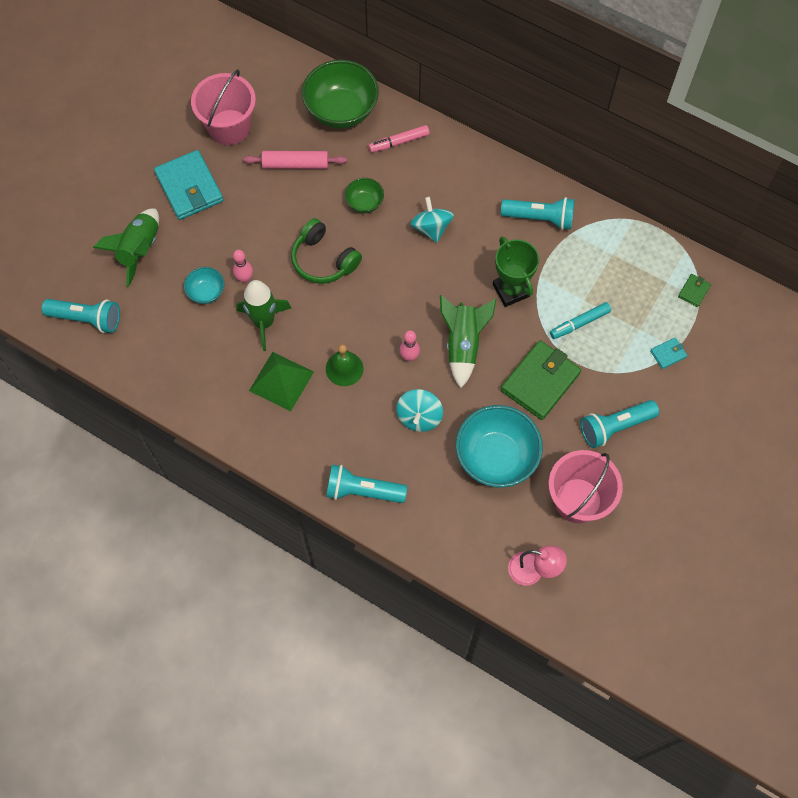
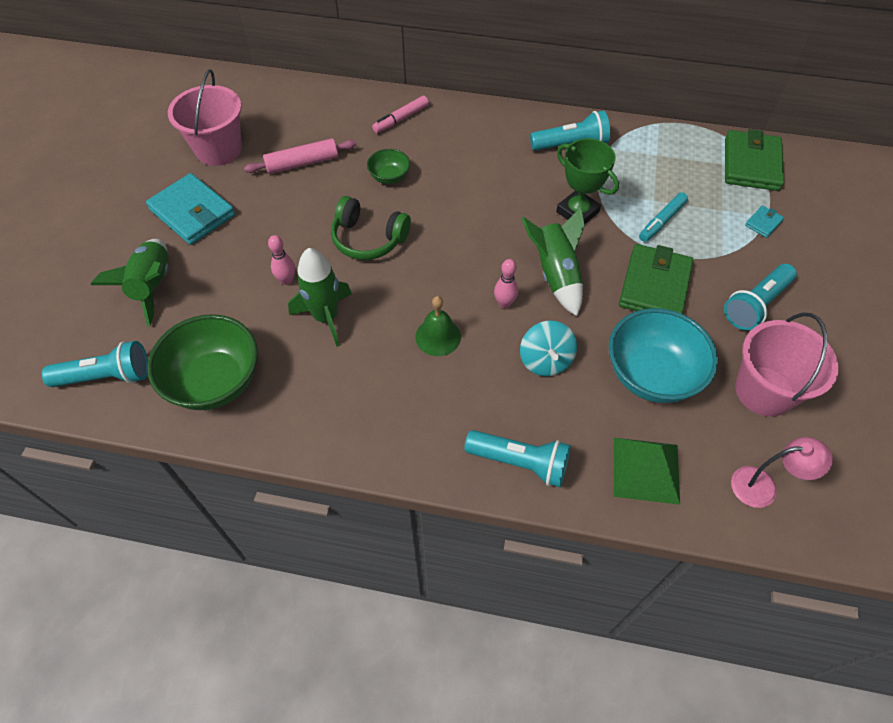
camera: 20 degrees left, 10 degrees down
turquoise bowl [184,267,225,304] -> none
green pyramid [249,352,314,411] -> green pyramid moved to [614,438,680,505]
green bowl [302,60,379,129] -> green bowl moved to [147,314,258,410]
turquoise flashlight [326,465,407,503] -> turquoise flashlight turned 150 degrees counterclockwise [464,430,571,487]
turquoise spinning top [410,197,454,243] -> none
green wallet [678,274,711,307] -> green wallet [725,129,784,191], size x2.25

